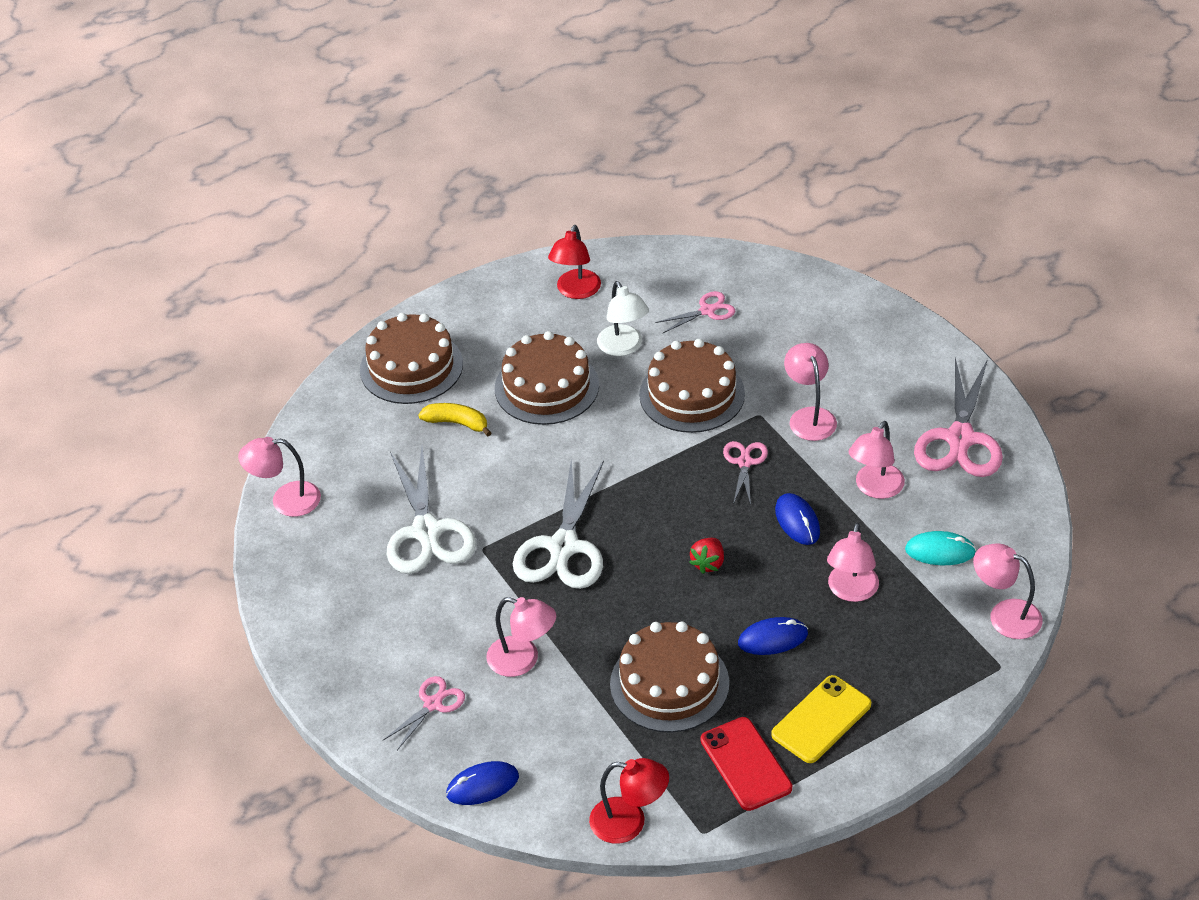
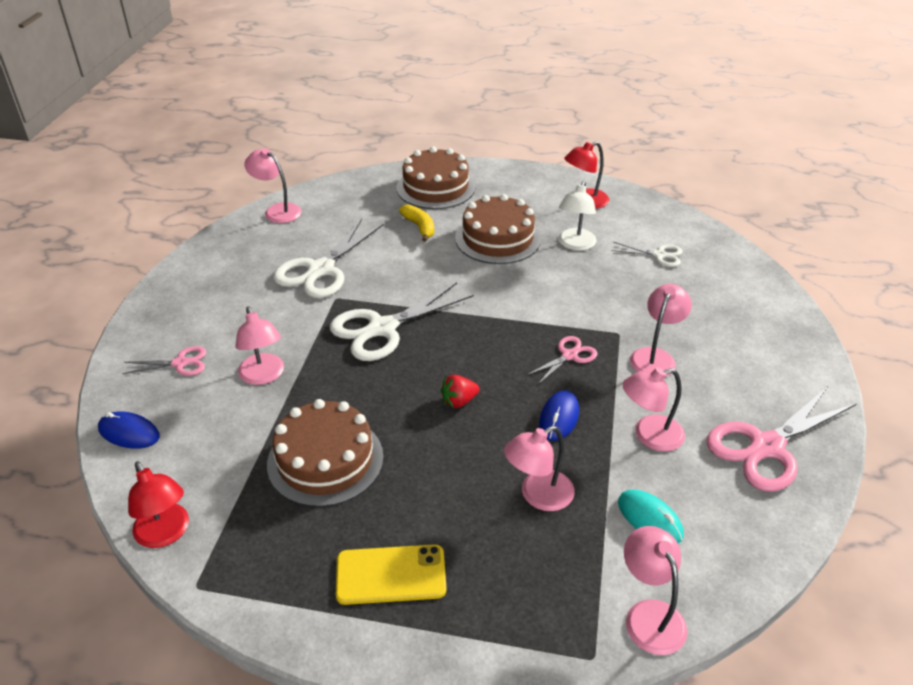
camera: 40 degrees right, 5 degrees down
brown cake [639,339,745,433] -> none
pink scissors [655,291,735,333] -> white scissors [612,242,682,267]
red phone [701,717,792,811] -> none
blue mouse [738,617,808,655] -> none

